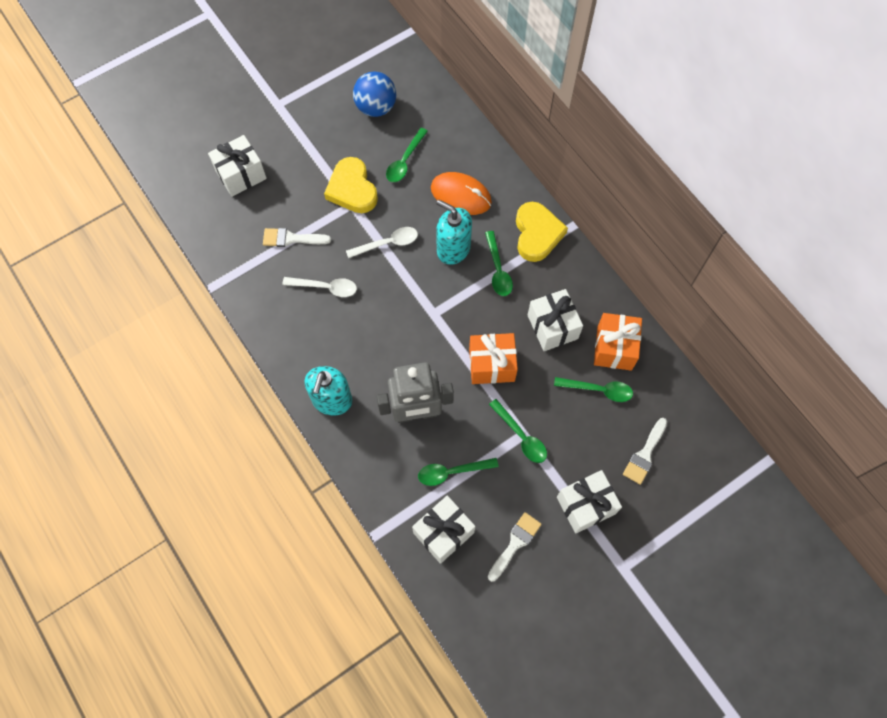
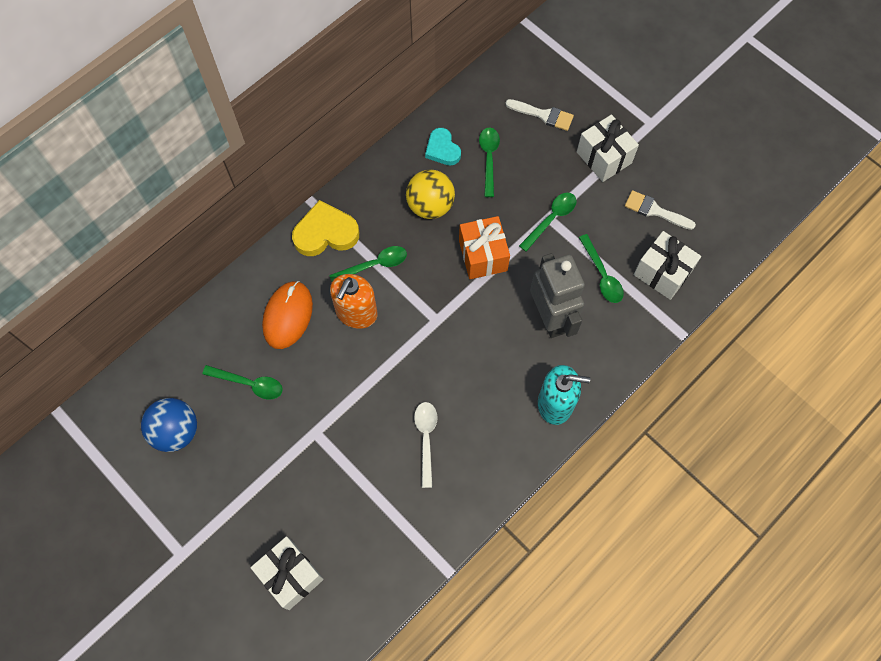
camera: 100 degrees left, 0 degrees up
white brush [263,228,331,247] -> none
yellow heart [324,157,378,213] -> none
white spoon [346,227,418,258] -> none
turquoise soap dispenser [436,200,472,265] -> orange soap dispenser [330,274,377,329]
white gift [528,289,583,351] -> yellow ball [406,170,455,219]
orange gift [594,313,642,371] -> turquoise heart [425,128,461,165]

